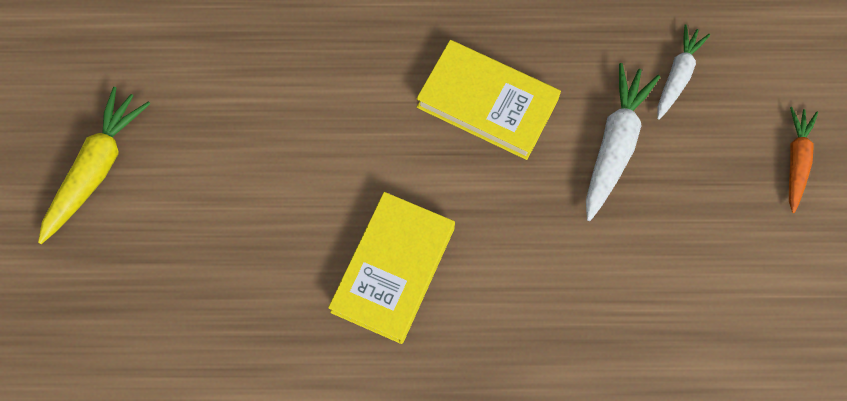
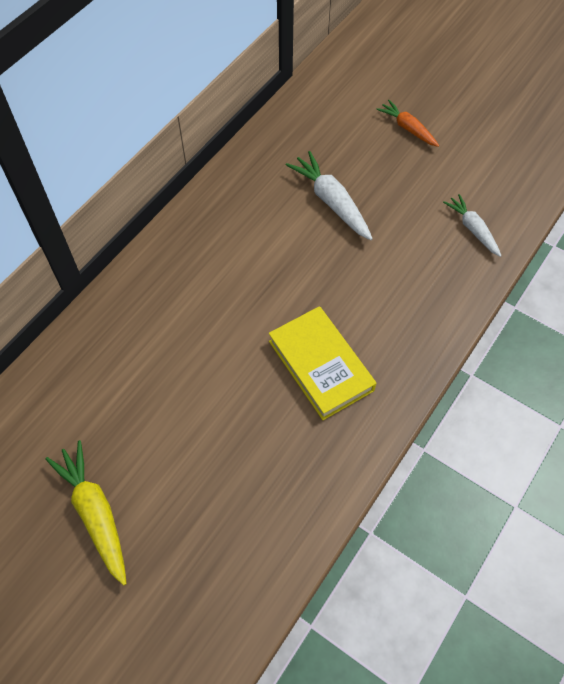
camera: 55 degrees left, 10 degrees down
yellow book [416,40,561,160] -> none
white carrot [657,24,710,120] -> white carrot moved to [443,194,502,257]

